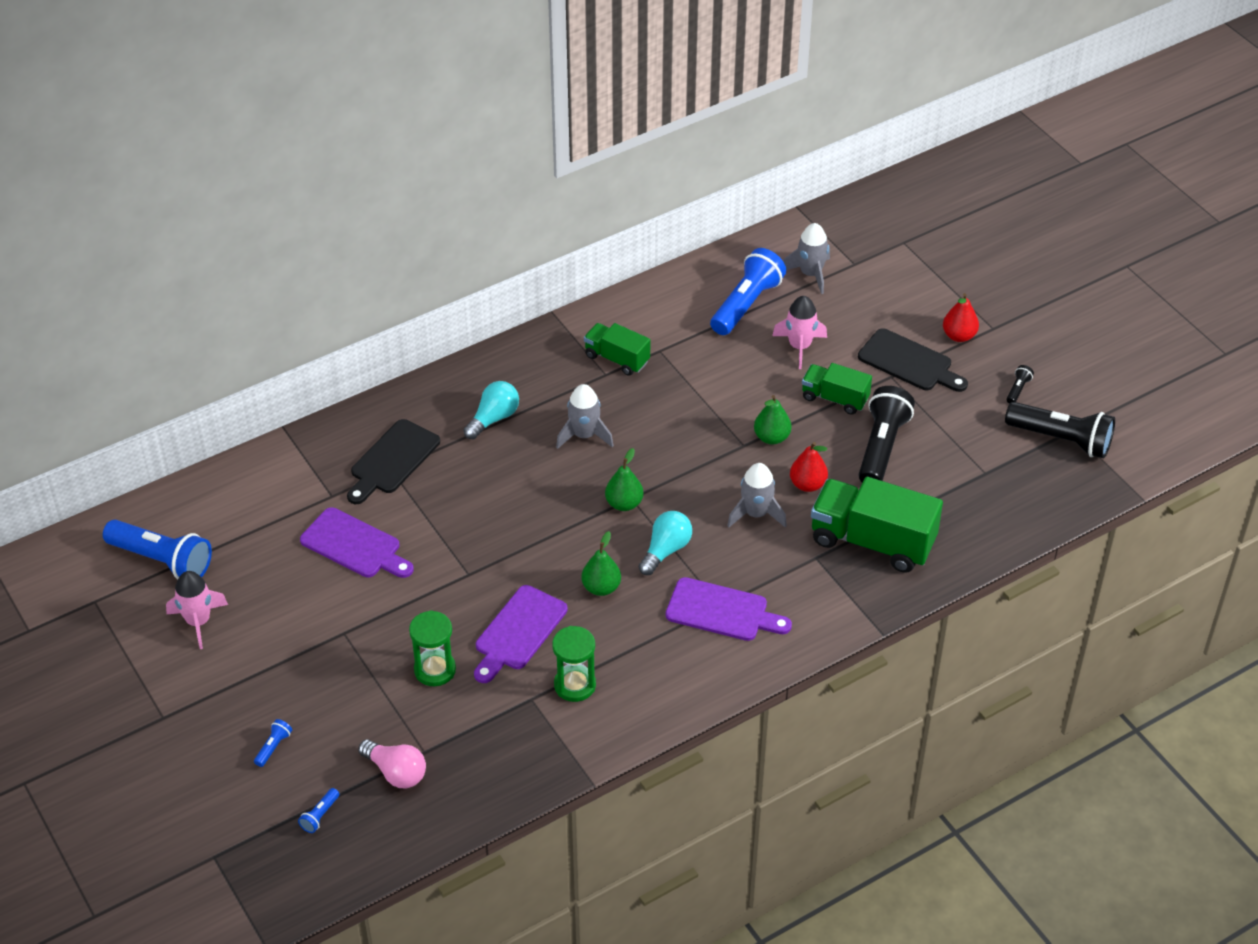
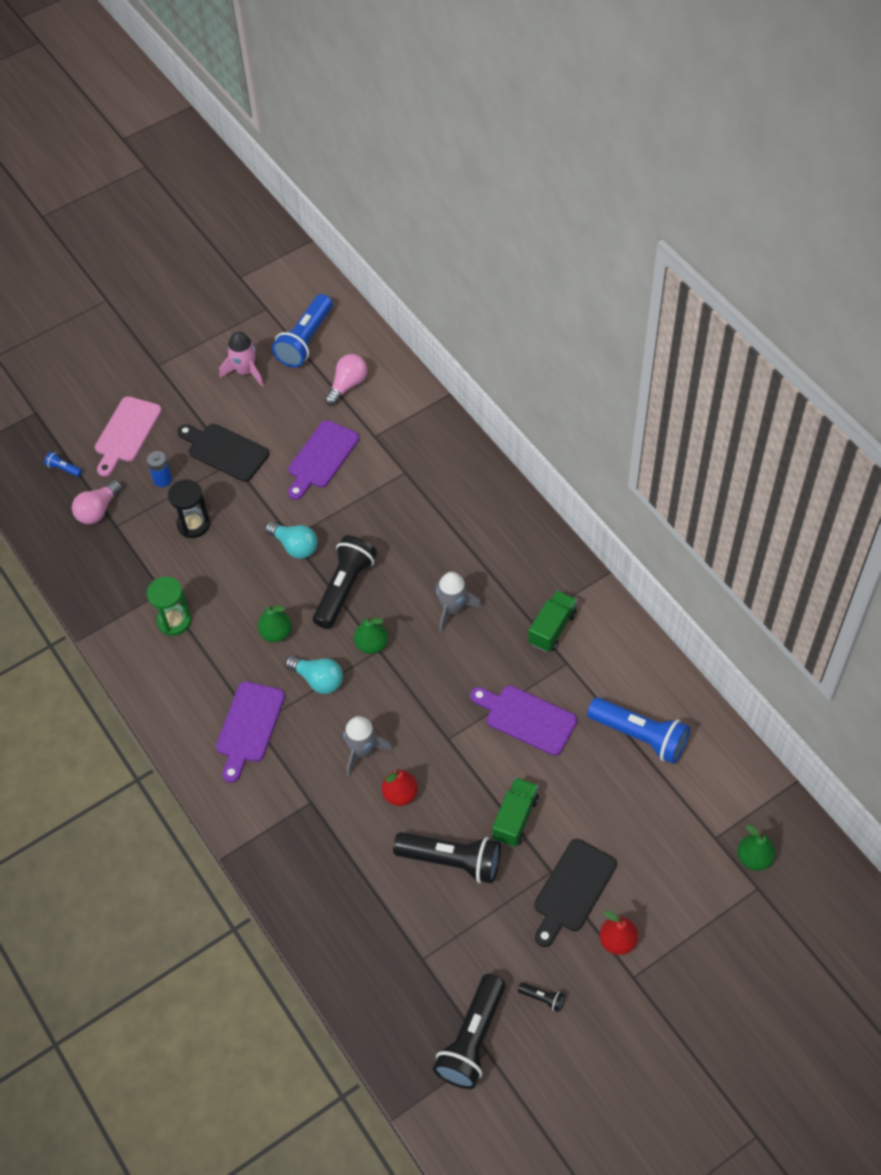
camera: 90 degrees right, 10 degrees up
blue flashlight [254,719,292,767] -> pink cutting board [95,396,162,477]
black cutting board [347,419,440,504] -> black cutting board moved to [177,424,269,482]
green hourglass [409,610,456,686] -> black hourglass [168,479,210,538]
turquoise light bulb [464,381,519,439] -> turquoise light bulb moved to [265,521,318,559]
purple cutting board [474,585,567,683] -> purple cutting board moved to [470,685,577,756]
green pear [754,395,791,445] -> green pear moved to [737,824,776,871]
pink rocket [772,296,827,369] -> none
grey rocket [783,223,830,294] -> none
green truck [811,477,943,573] -> none
none -> blue battery [147,451,172,487]
none -> black flashlight [313,535,377,629]
none -> pink light bulb [325,354,367,406]

